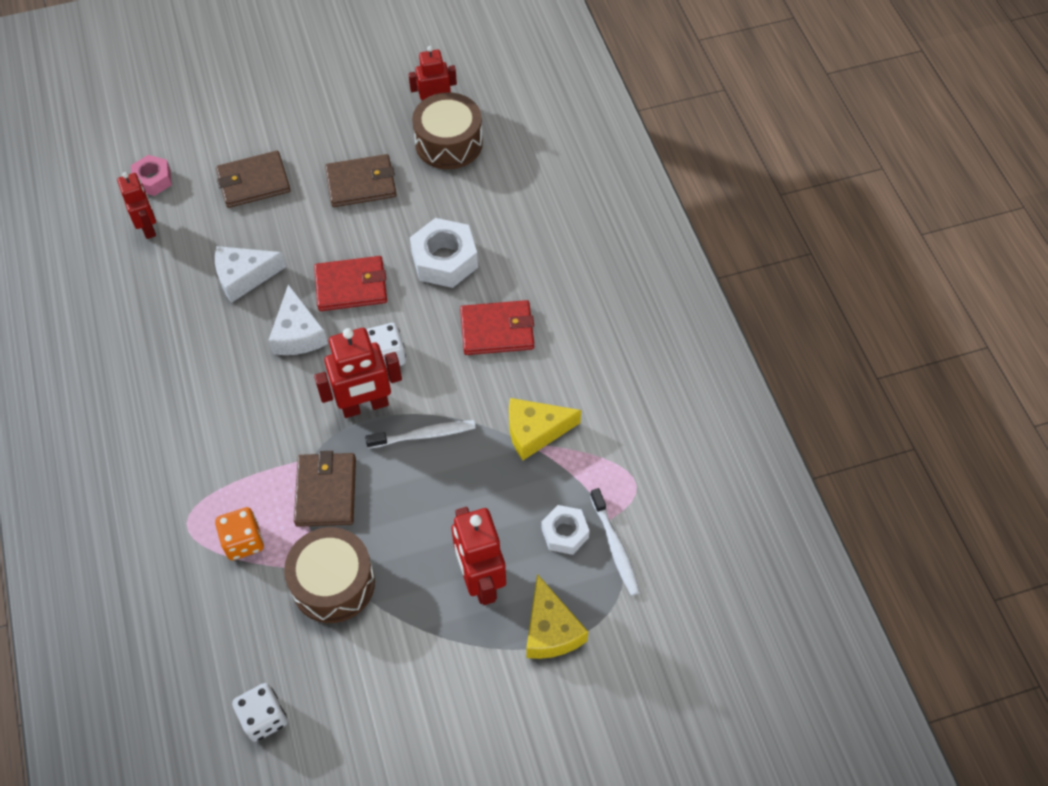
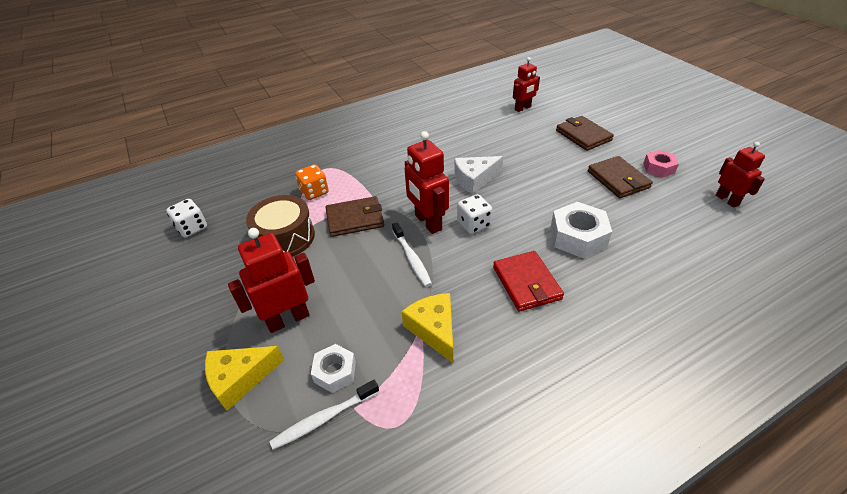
camera: 80 degrees right, 15 degrees down
pink nut [131,155,172,196] -> pink nut moved to [643,150,679,178]
white cheese [215,246,286,303] -> none
red wallet [314,256,387,311] -> none
brown drum [412,92,483,169] -> none

